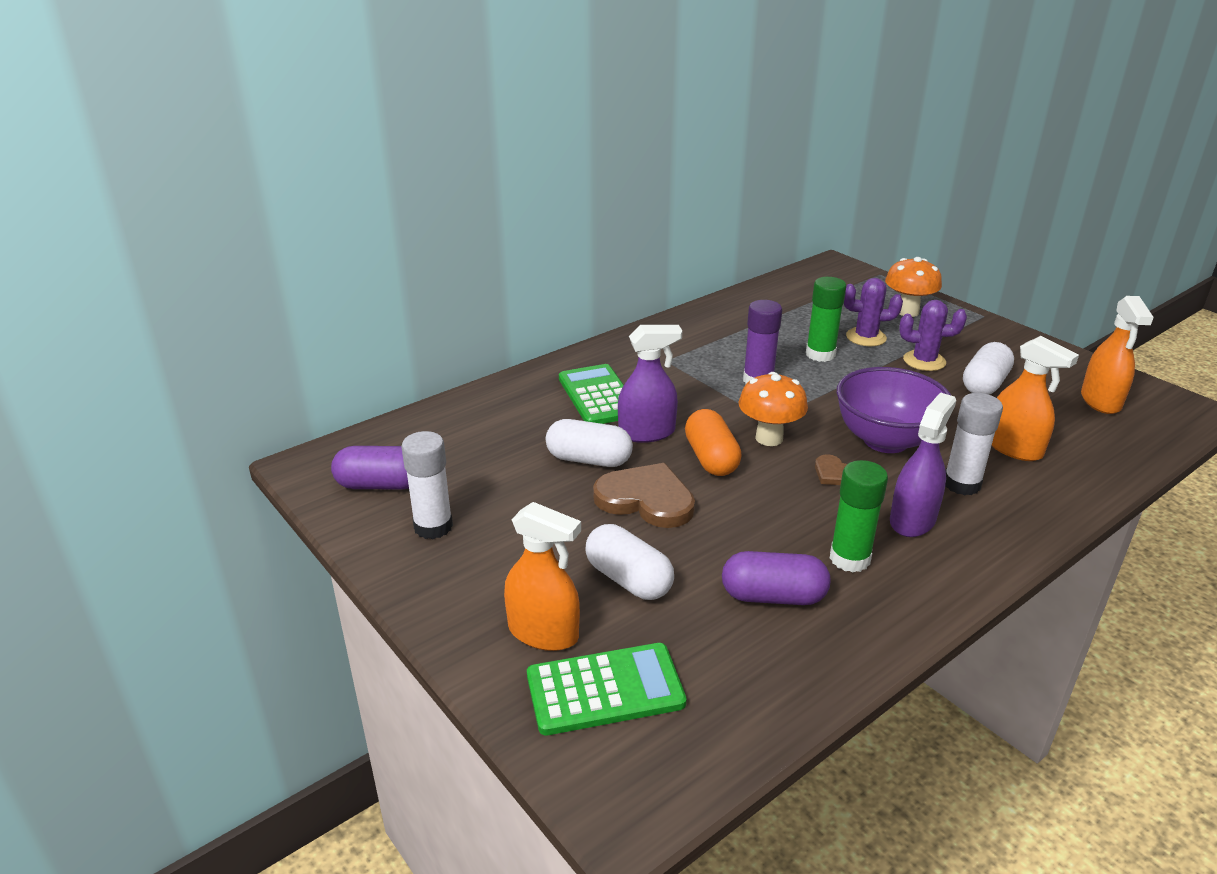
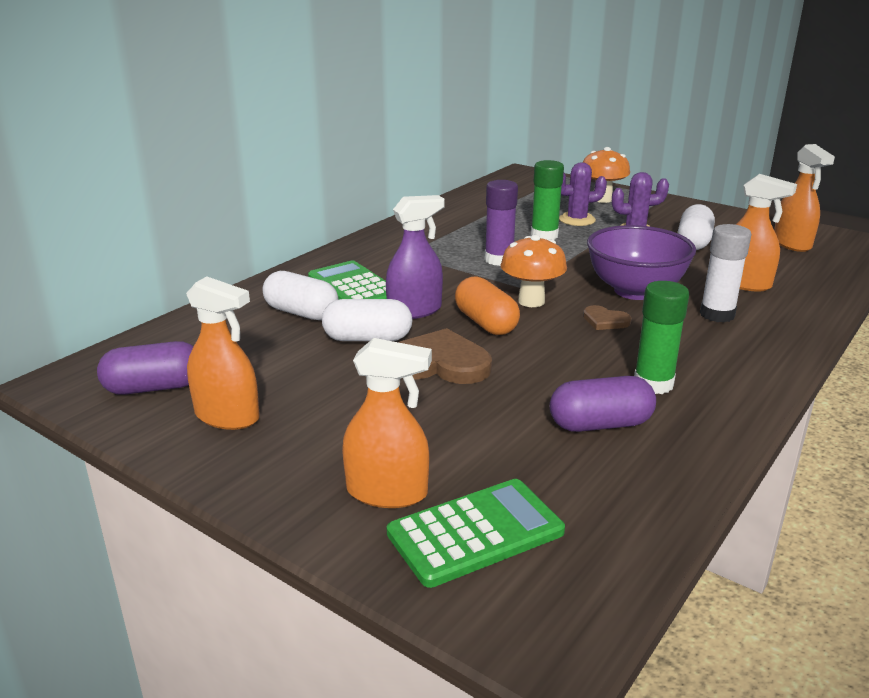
camera: 15 degrees left, 5 degrees down
white glue stick [401,431,453,539] -> orange spray bottle [186,276,260,430]
white capsule [585,524,674,600] -> white capsule moved to [263,271,339,320]
purple spray bottle [890,392,956,537] -> none

